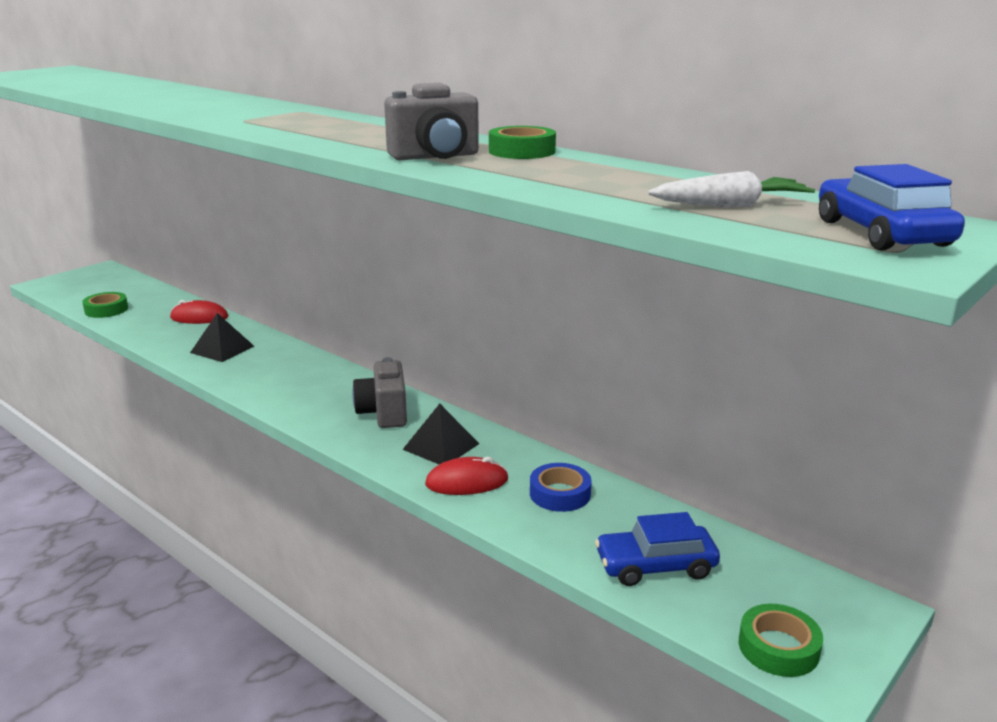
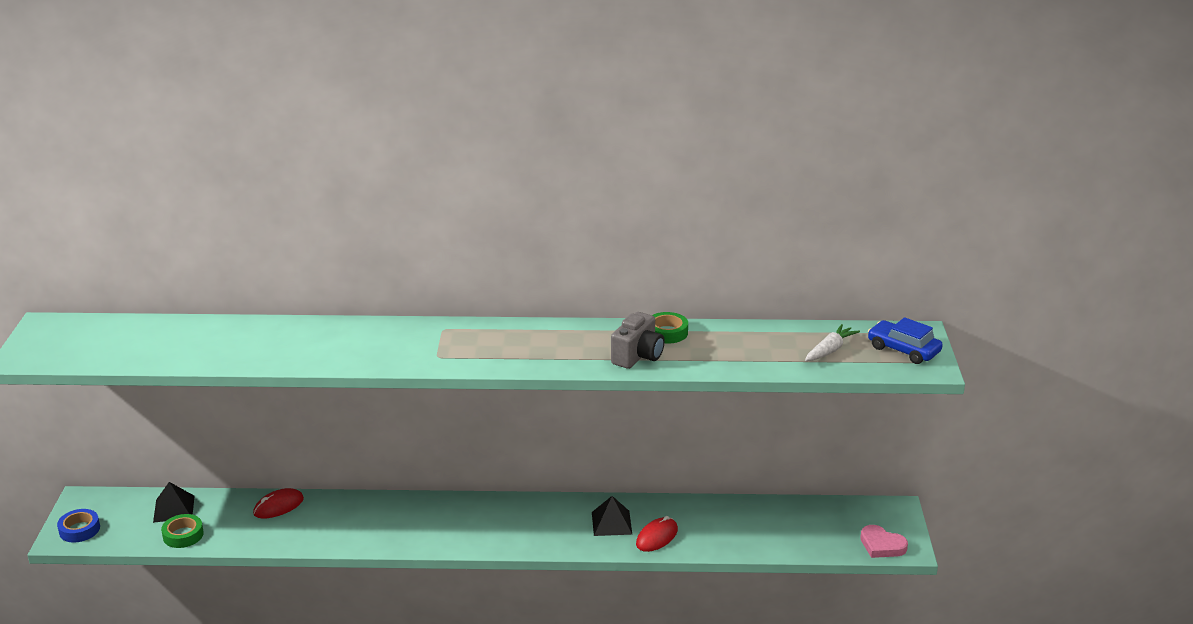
camera: 40 degrees left, 5 degrees up
black pyramid [190,313,254,362] -> black pyramid moved to [153,482,195,523]
grey camera [352,357,407,428] -> none
blue tape [530,463,592,512] -> blue tape moved to [57,509,100,542]
blue car [595,512,720,586] -> none
green tape [739,604,823,677] -> pink heart [860,525,908,558]

